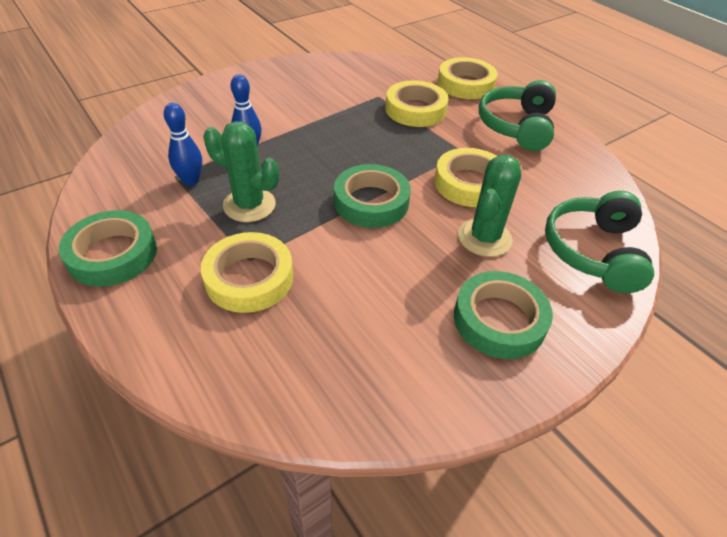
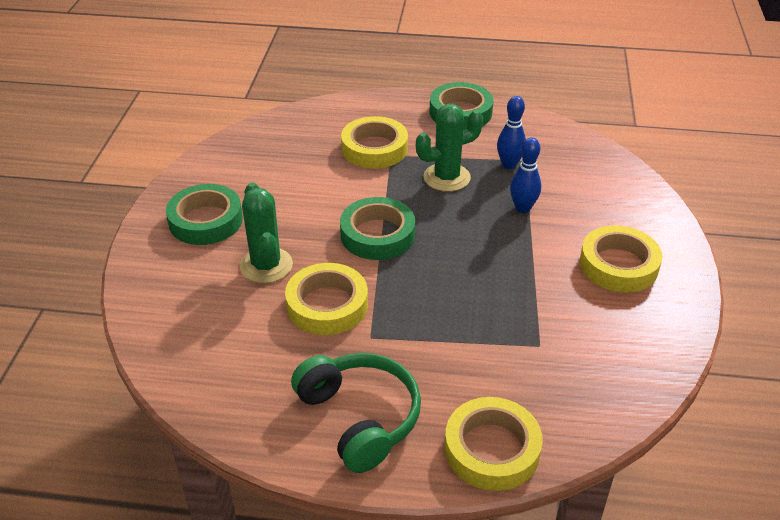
camera: 135 degrees right, 5 degrees down
yellow tape [385,80,449,127] -> yellow tape moved to [580,225,663,293]
green headphones [545,191,654,293] -> none

